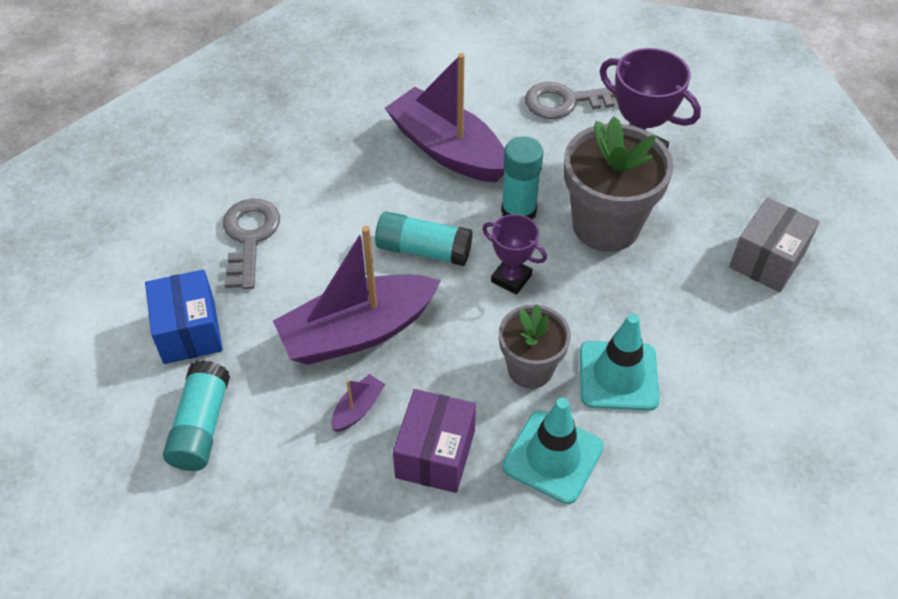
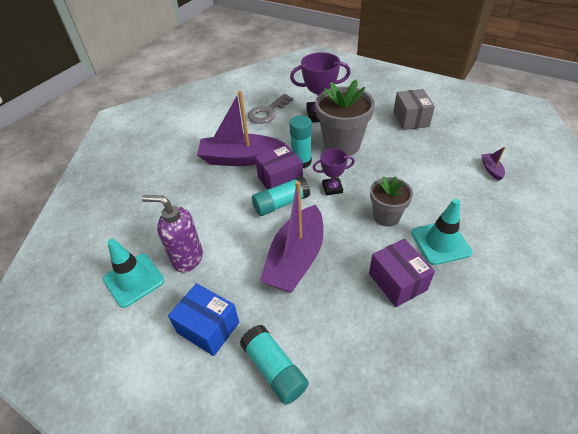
camera: 40 degrees left, 5 degrees down
grey key [223,199,280,289] -> purple soap dispenser [142,195,203,273]
purple boat [331,374,386,432] -> purple boat moved to [481,147,505,181]
turquoise traffic cone [580,314,660,411] -> turquoise traffic cone moved to [103,239,164,308]
none -> purple box [255,145,303,190]

